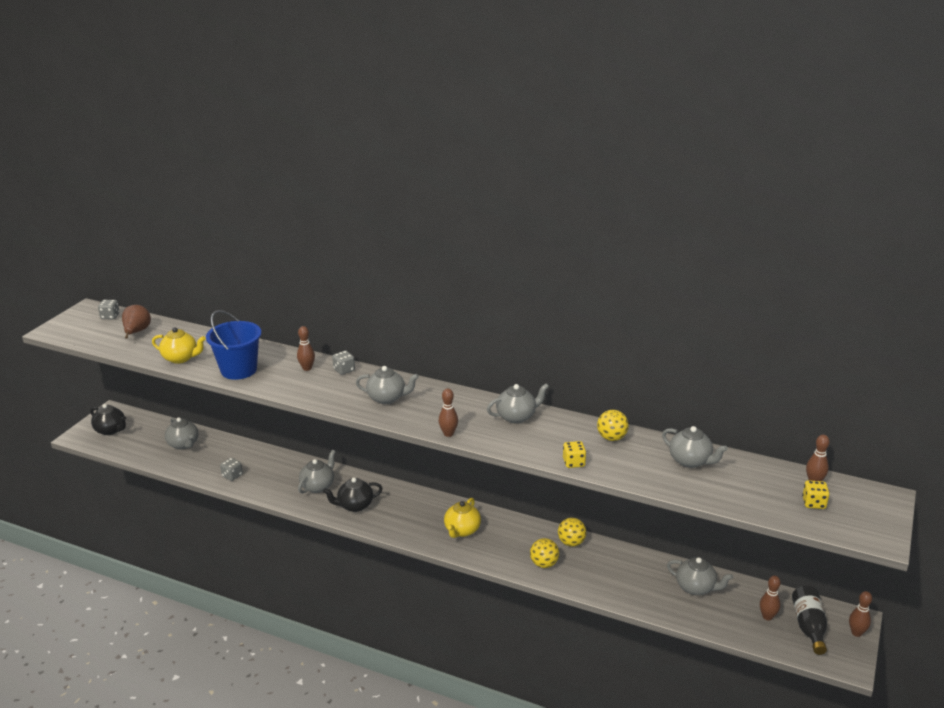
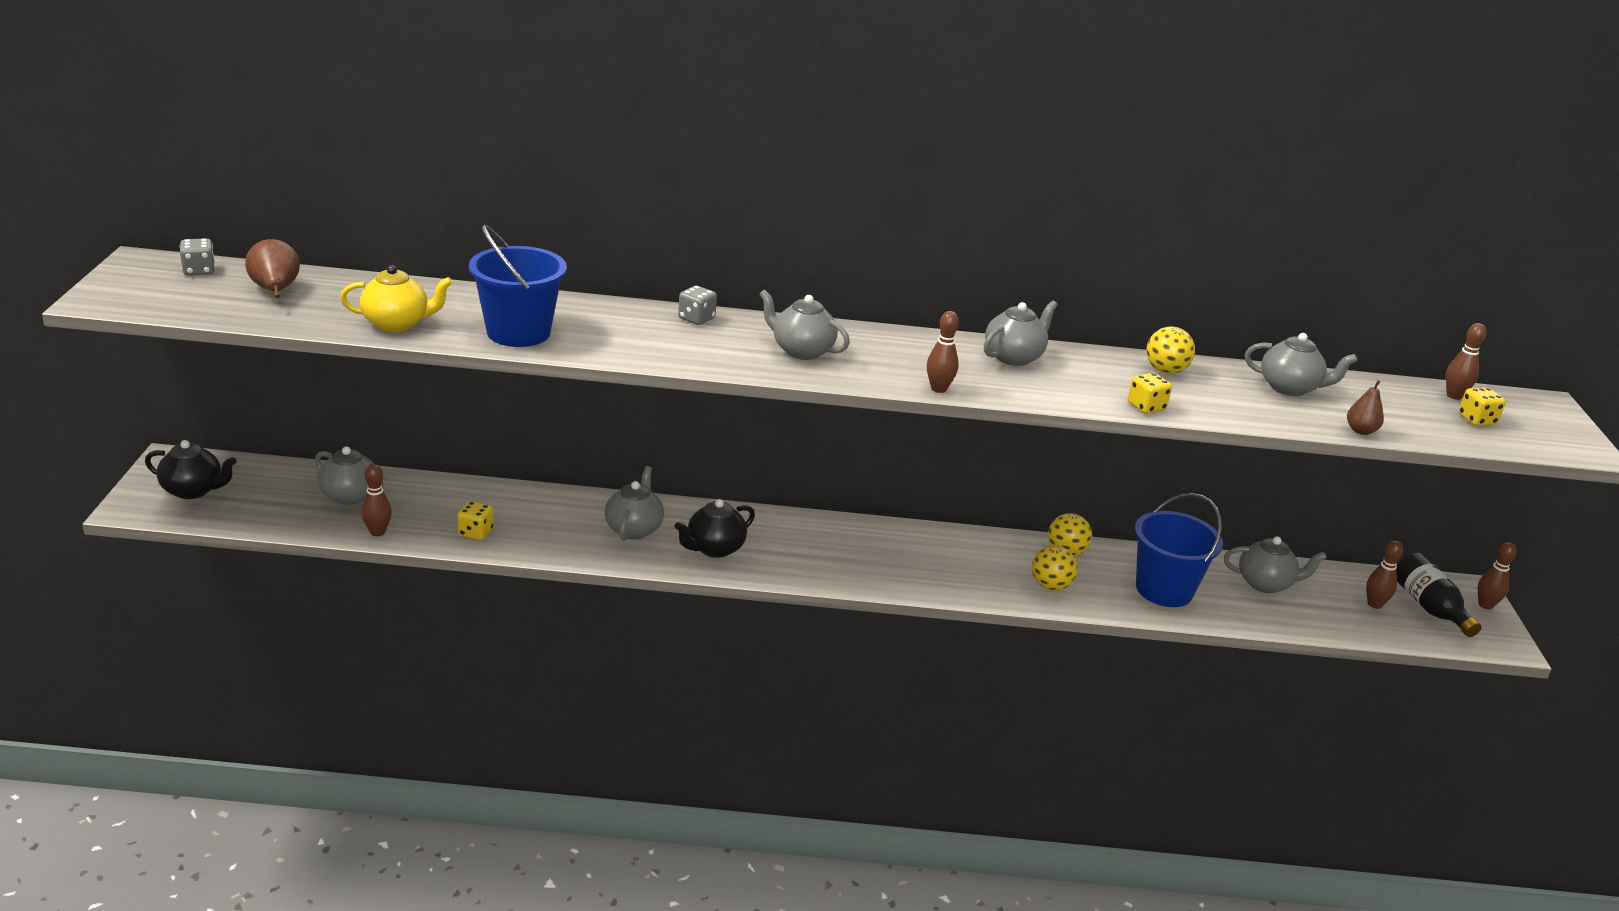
camera: 25 degrees left, 0 degrees up
grey dice [220,458,243,481] -> yellow dice [457,501,494,540]
brown bowling pin [297,326,315,371] -> brown bowling pin moved to [361,464,392,536]
grey teapot [356,366,419,404] -> grey teapot turned 135 degrees counterclockwise [759,289,850,360]
yellow teapot [444,498,481,538] -> none
none -> blue bucket [1135,493,1223,607]
none -> brown pear [1347,380,1384,435]

